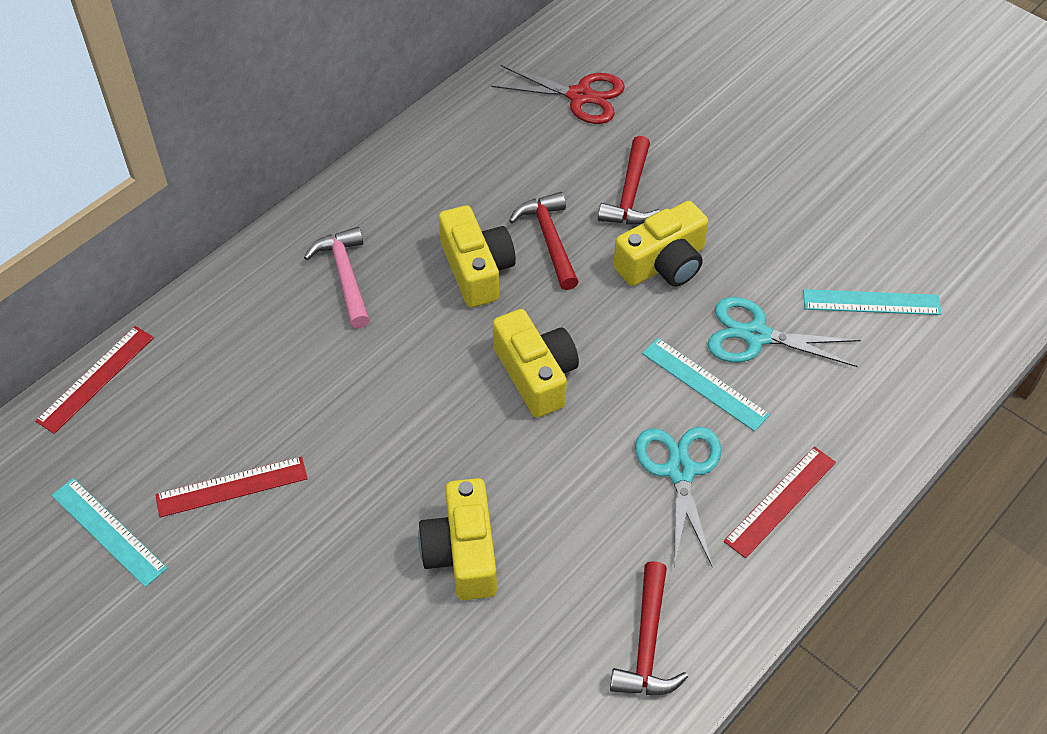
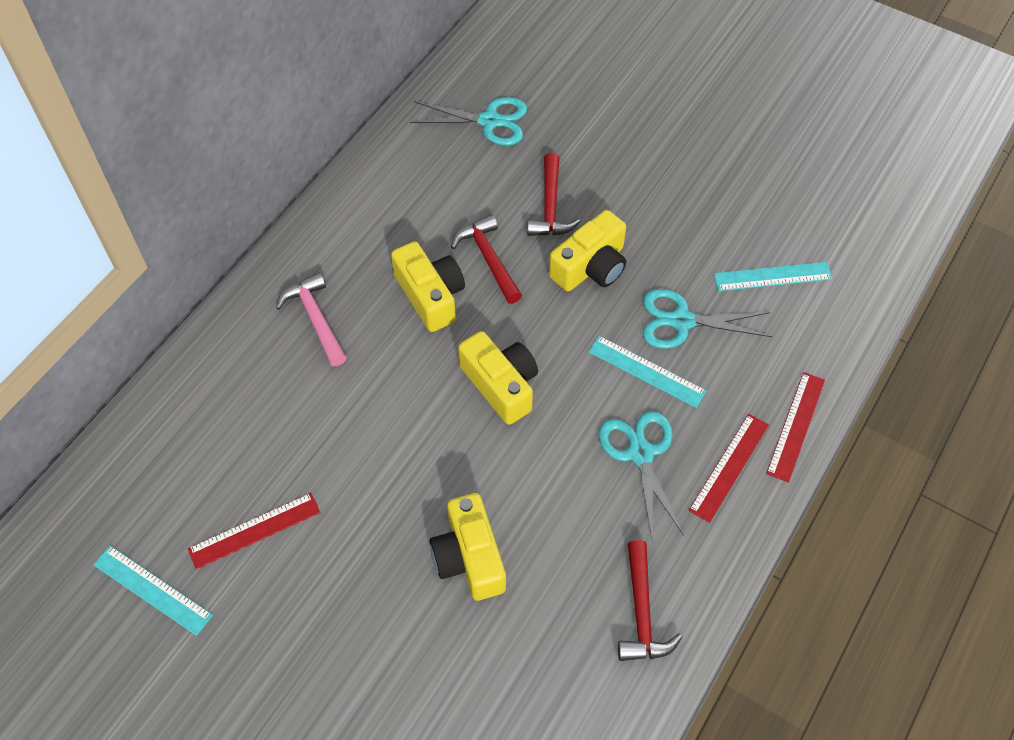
camera: 10 degrees left, 5 degrees up
red ruler [35,326,154,434] -> red ruler moved to [766,372,825,483]
red scissors [491,65,625,124] -> turquoise scissors [410,97,527,146]

